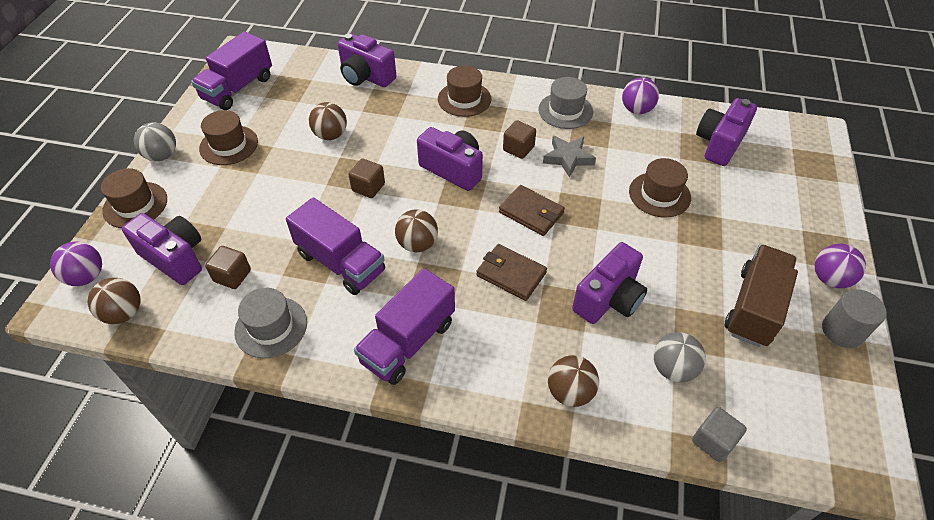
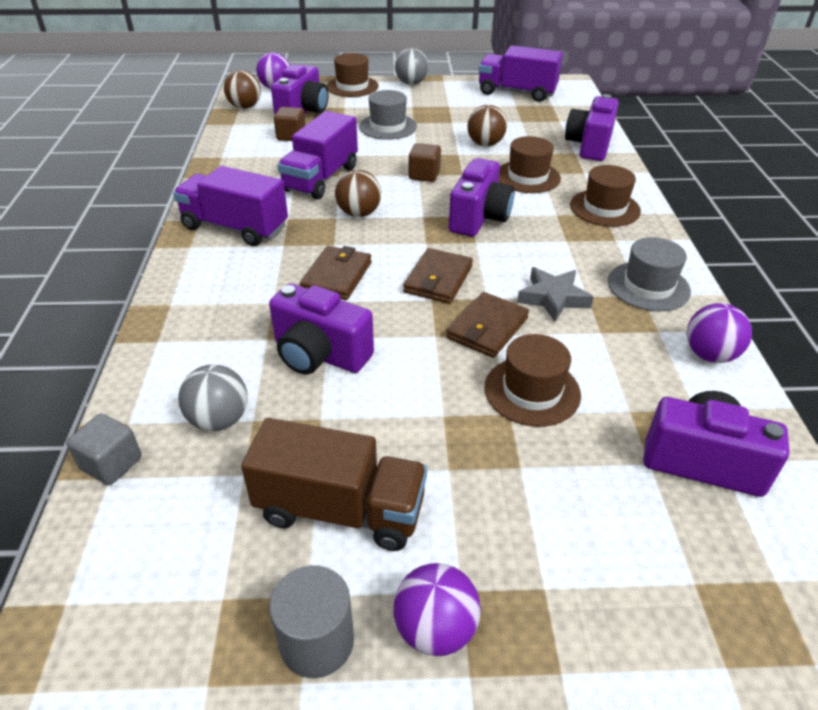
camera: 75 degrees right, 10 degrees down
brown hat [199,110,258,165] -> brown hat moved to [499,136,561,193]
grey hat [234,288,307,358] -> grey hat moved to [359,90,417,140]
brown cube [503,120,536,159] -> none
brown ball [548,355,599,407] -> none
none -> brown wallet [446,292,529,358]

